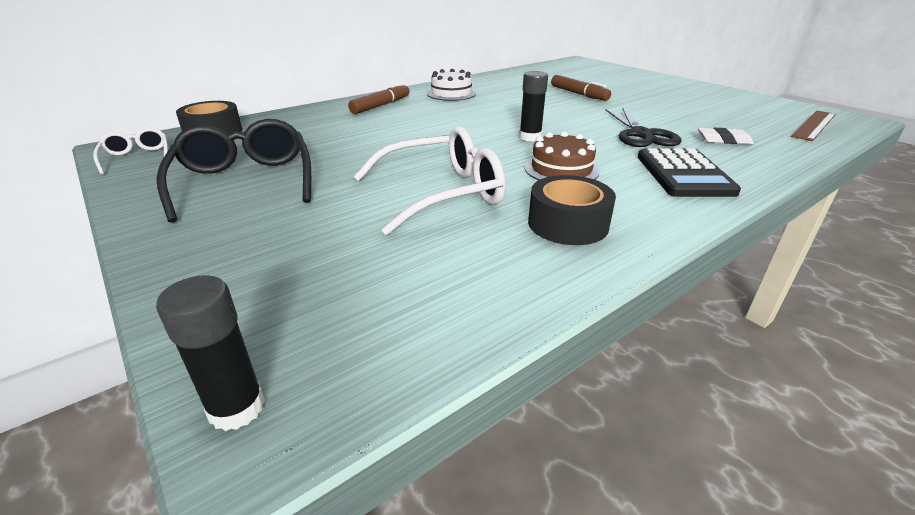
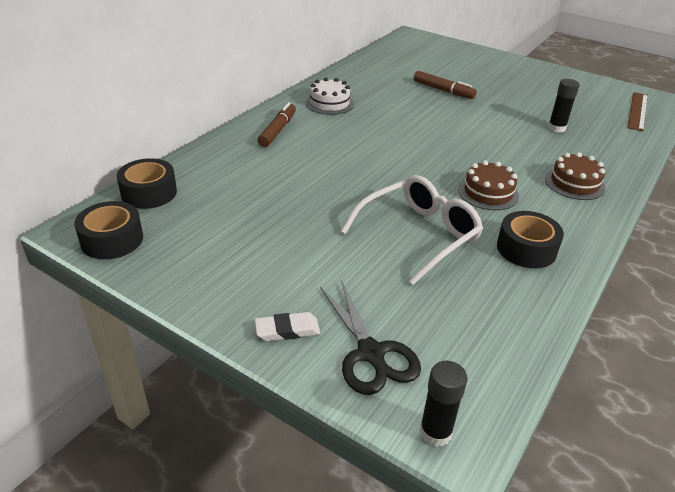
camera: 20 degrees left, 5 degrees up
white glasses [93,128,168,174] -> black tape [74,201,143,259]
black glasses [156,119,311,223] -> none
black glue stick [519,71,548,141] -> black glue stick moved to [548,79,580,133]
black scissors [606,108,682,147] -> black scissors moved to [320,280,421,395]
black calculator [637,148,741,197] -> brown cake [545,152,606,200]
white eraser [698,128,754,144] -> white eraser moved to [255,312,320,341]

